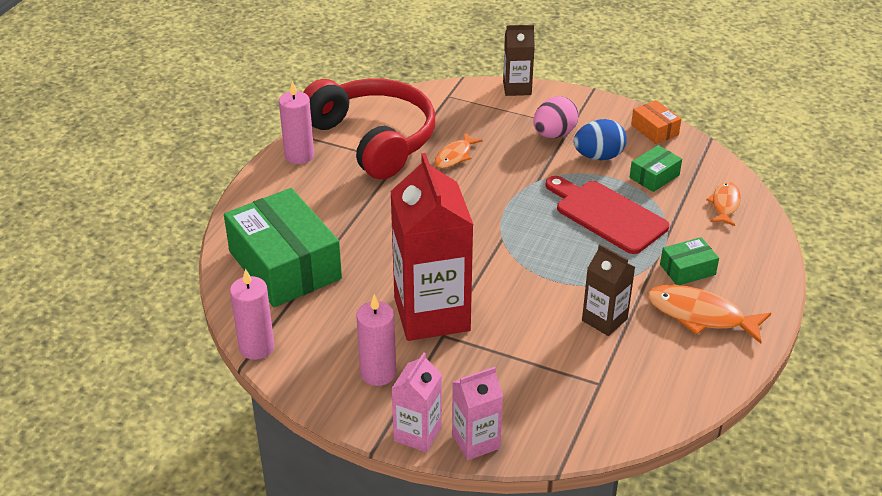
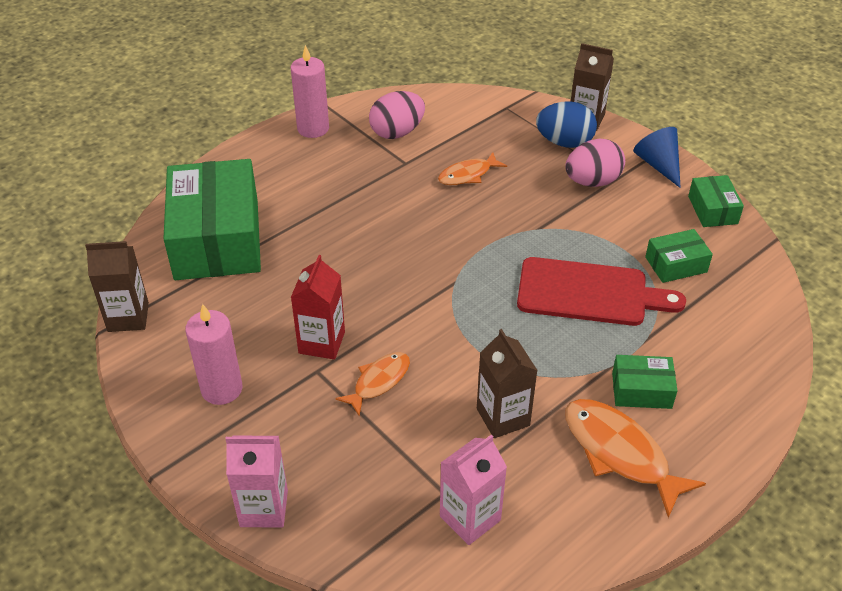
camera: 25 degrees right, 5 degrees up
pink candle [230,269,275,360] -> brown carton [85,241,149,332]
red headphones [303,79,435,179] -> pink egg [369,91,425,139]
red carton [390,153,474,341] -> red carton [291,255,345,360], size x0.51
pink carton [391,353,442,452] -> pink carton moved to [440,434,507,545]
red cutting board [545,176,669,254] -> red cutting board turned 120 degrees clockwise [517,257,686,326]
blue egg [573,119,627,160] -> blue egg moved to [536,101,597,148]
orange box [631,100,681,144] -> green box [688,175,744,227]
orange fish [706,182,741,226] -> orange fish moved to [335,352,410,416]
none -> blue cone [633,127,681,188]

